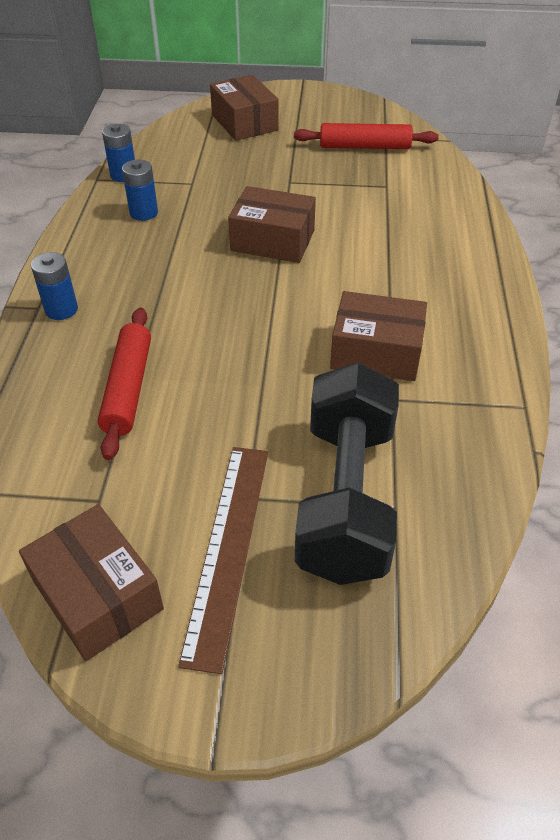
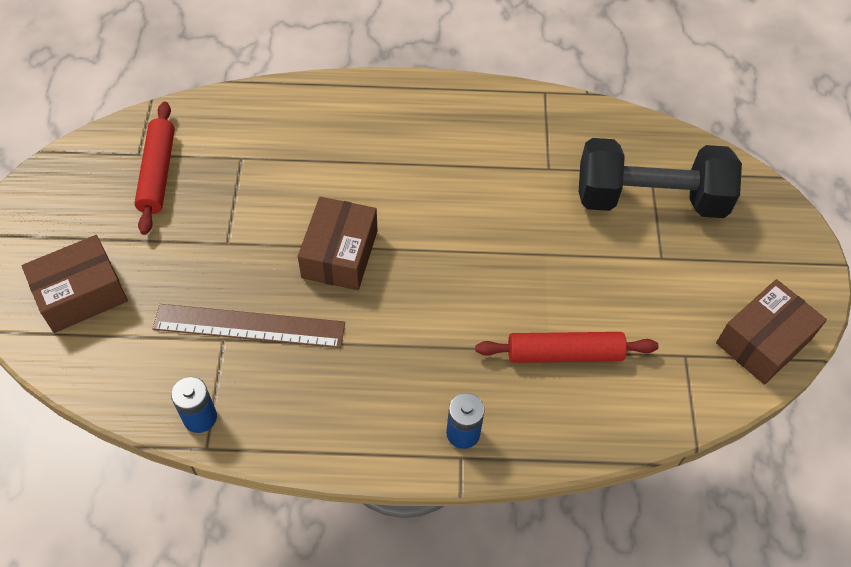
camera: 95 degrees left, 10 degrees up
blue battery [122,160,158,221] -> none
brown ruler [178,447,268,674] -> brown ruler moved to [153,304,345,348]
brown box [330,291,427,381] -> none

